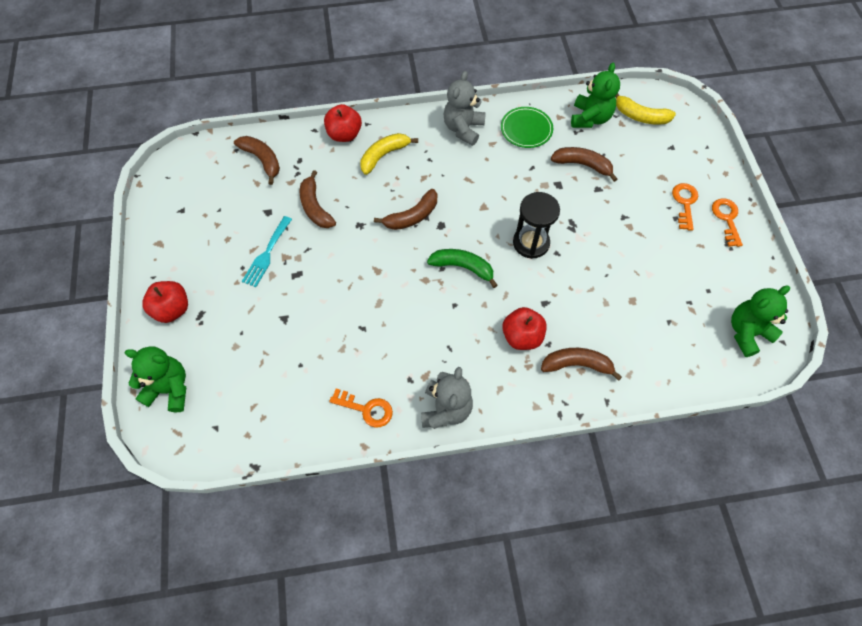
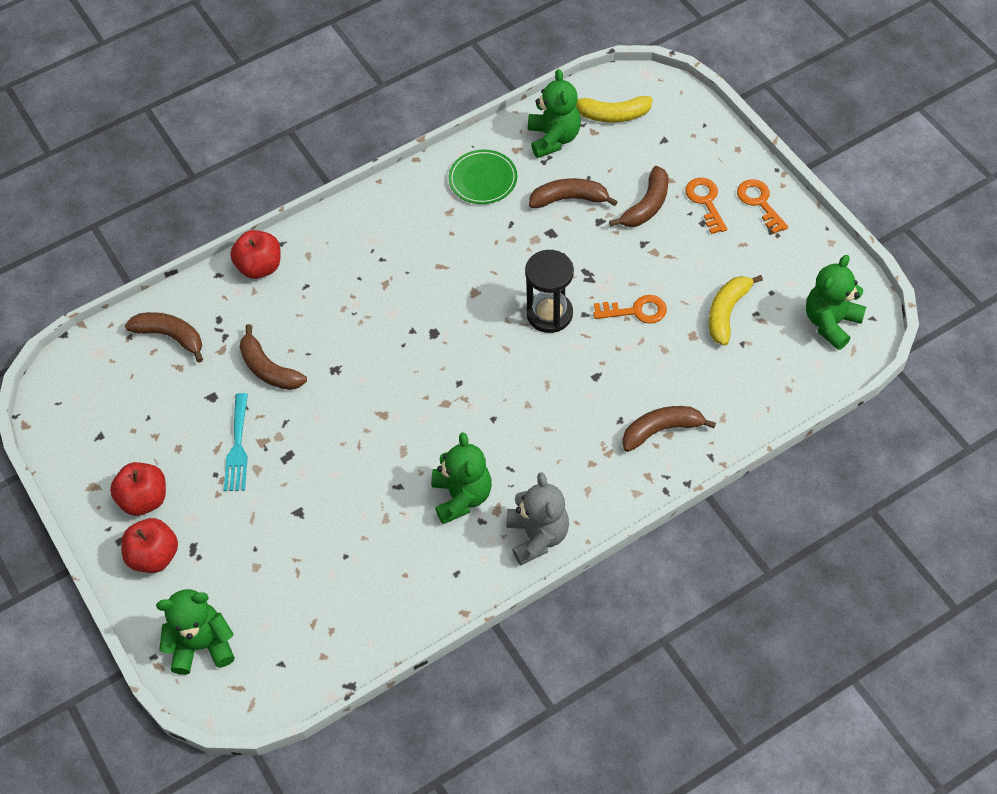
camera: 20 degrees left, 5 degrees down
orange key [329,388,393,428] -> orange key moved to [593,295,667,324]
yellow banana [360,133,418,175] -> yellow banana moved to [709,275,763,346]
brown banana [374,189,437,230] -> brown banana moved to [609,166,668,227]
green banana [427,249,498,288] -> none
grey teddy bear [444,71,486,146] -> none
red apple [502,307,547,350] -> red apple moved to [110,462,166,516]
none -> green teddy bear [431,432,492,524]

